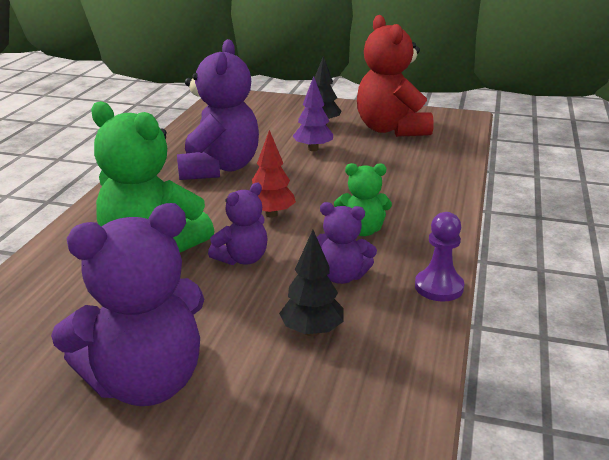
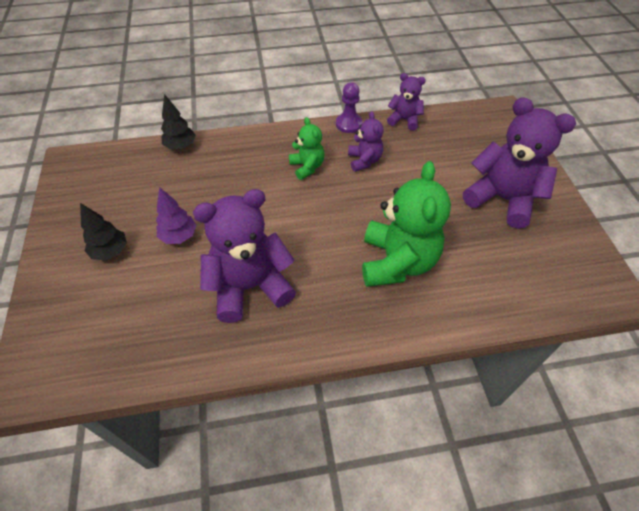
camera: 115 degrees left, 25 degrees up
purple teddy bear [208,183,268,265] -> purple teddy bear moved to [387,73,426,131]
red tree [252,130,296,218] -> none
black tree [279,230,344,336] -> black tree moved to [161,94,196,150]
red teddy bear [357,15,434,137] -> none

